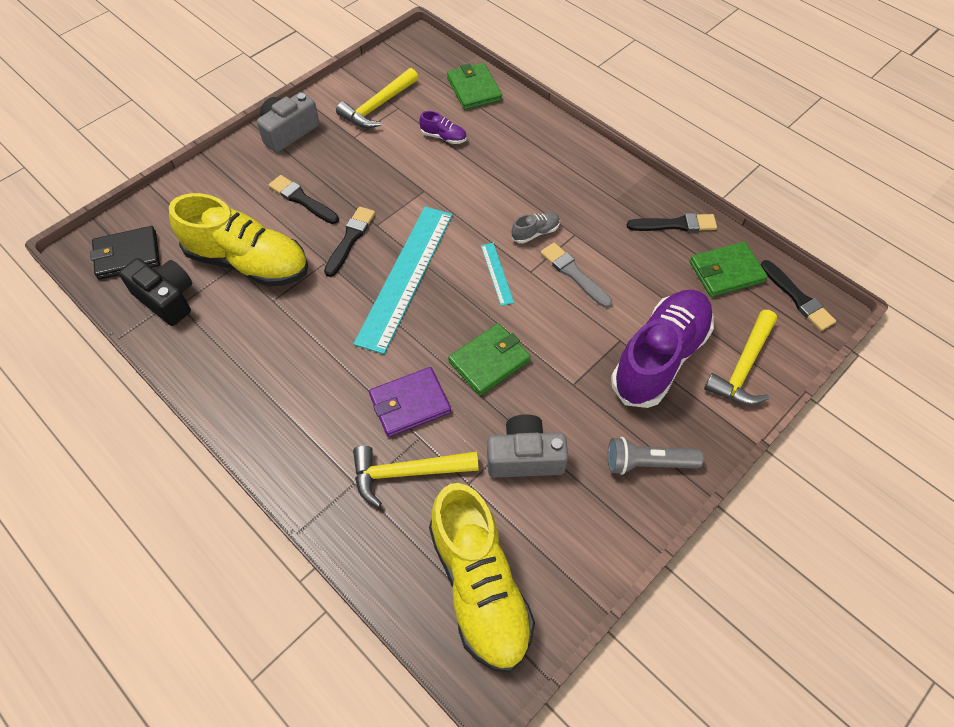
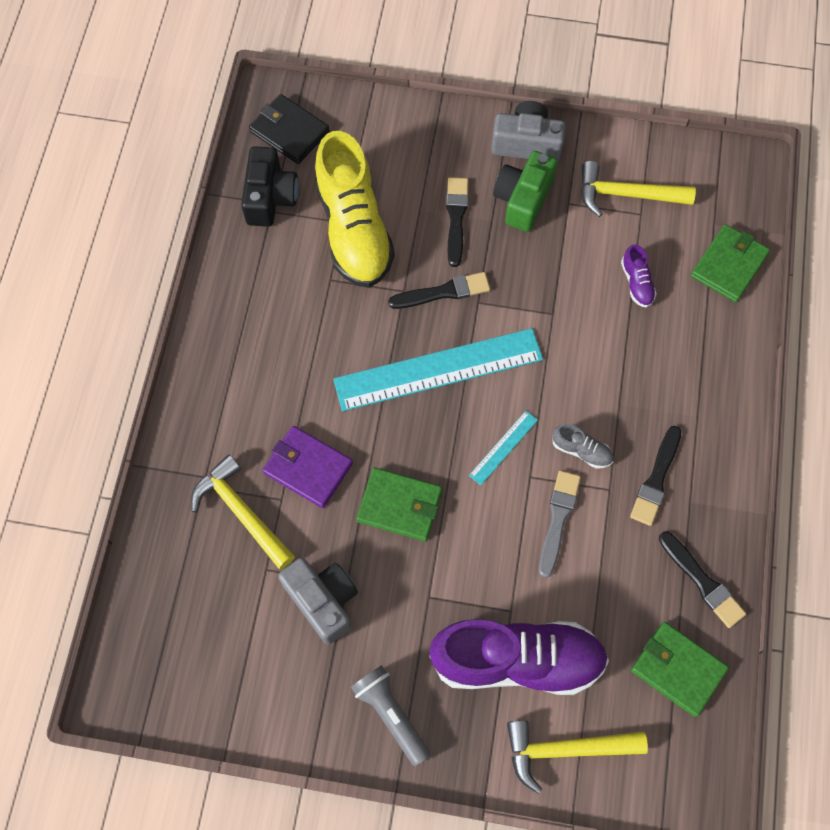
camera: 55 degrees right, 10 degrees up
yellow shoe [429,483,535,672] -> none
black brush [761,260,836,331] -> black brush moved to [630,426,681,526]
none -> green camera [493,151,557,232]

